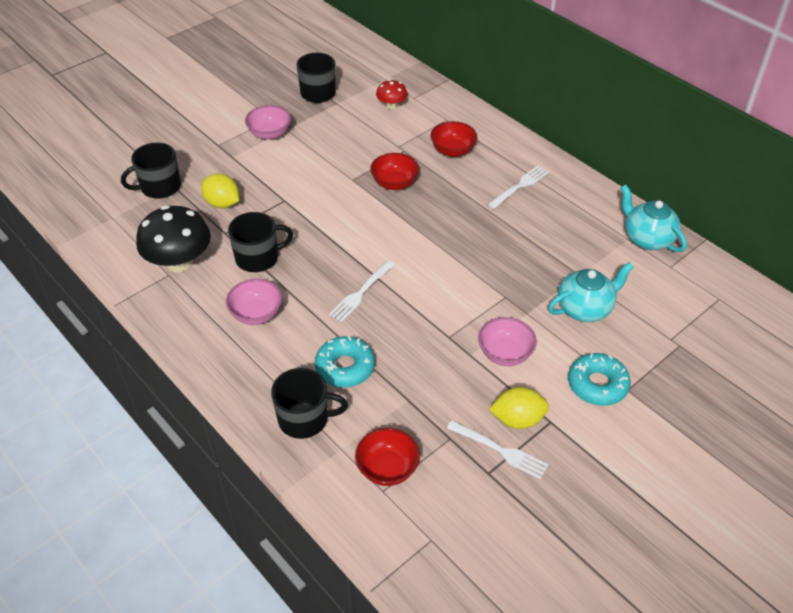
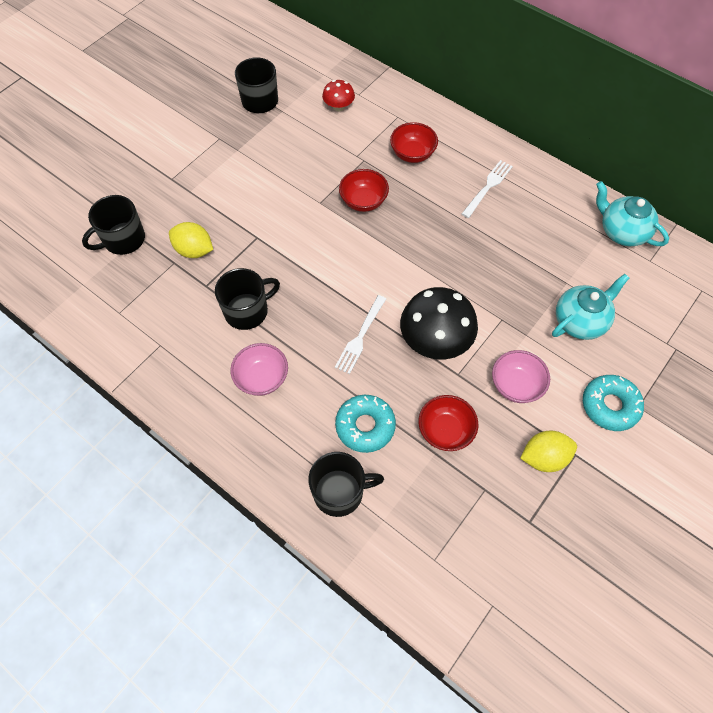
camera: 10 degrees left, 15 degrees up
black mushroom [136,205,211,272] -> black mushroom moved to [400,287,478,359]
pink bowl [245,105,291,140] -> none
red bowl [355,428,420,486] -> red bowl moved to [419,395,478,451]
white fork [447,420,549,479] -> none

